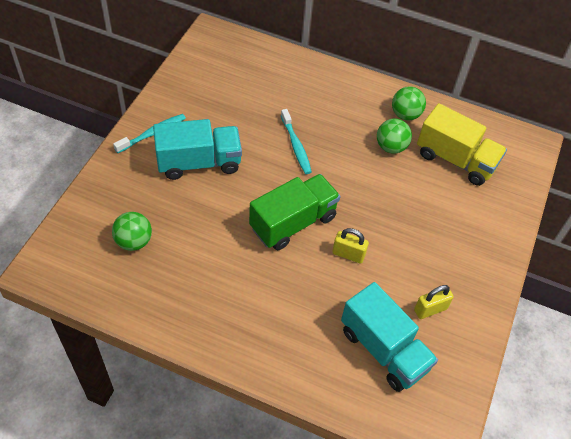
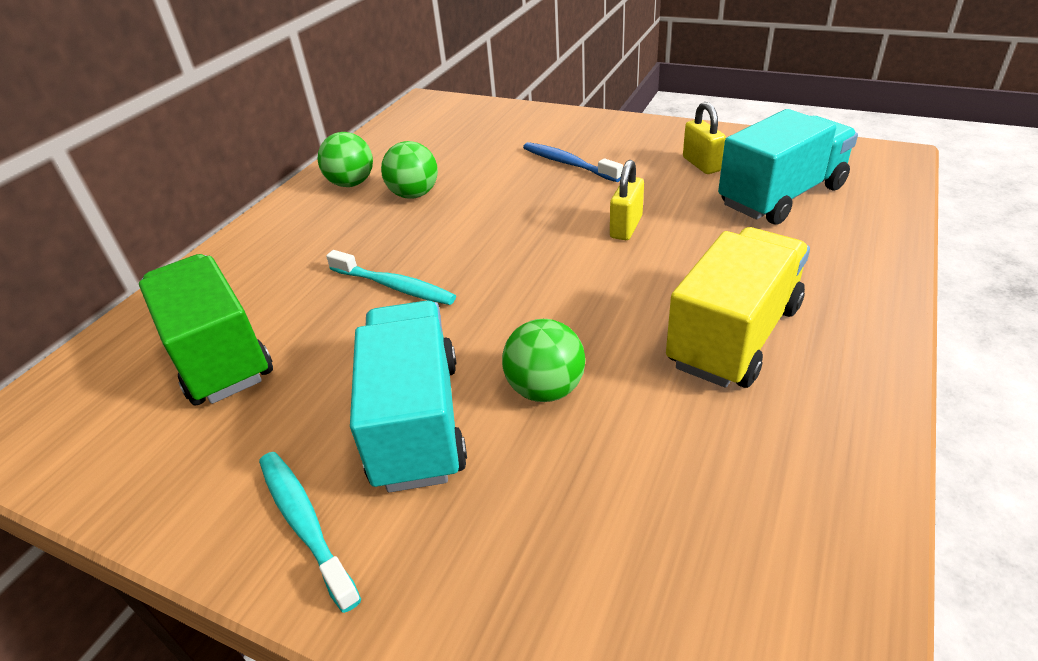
camera: 80 degrees left, 15 degrees down
green ball [112,212,152,251] -> green ball moved to [502,319,586,402]
green truck [249,174,340,251] -> green truck moved to [139,254,273,406]
turquoise toothbrush [281,109,312,174] -> turquoise toothbrush turned 45 degrees clockwise [326,250,456,305]
yellow truck [417,103,507,186] -> yellow truck moved to [666,227,810,388]
none -> blue toothbrush [523,142,623,182]

